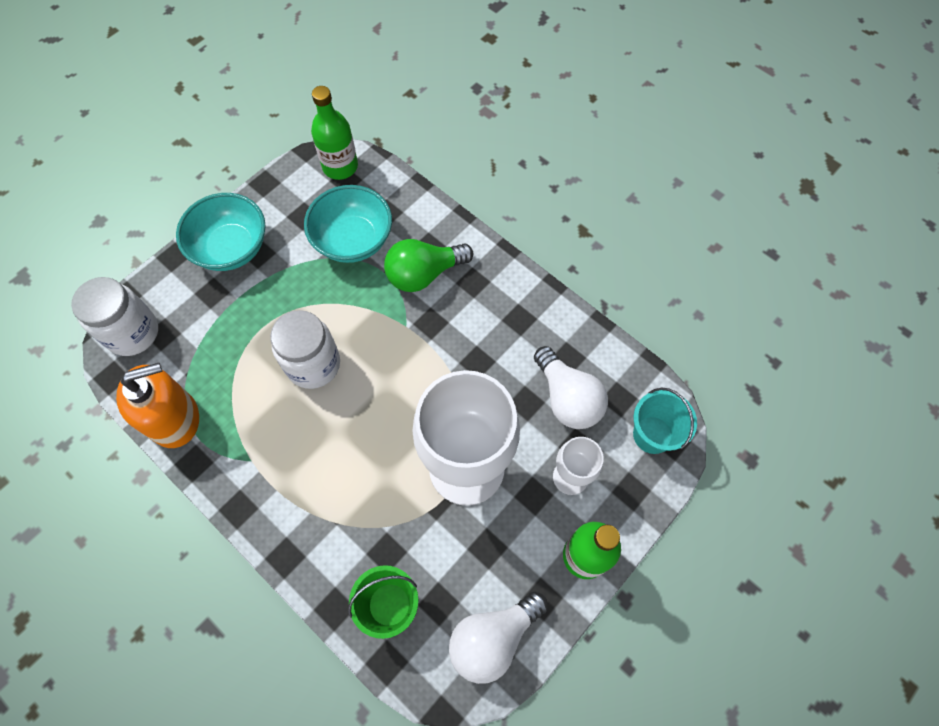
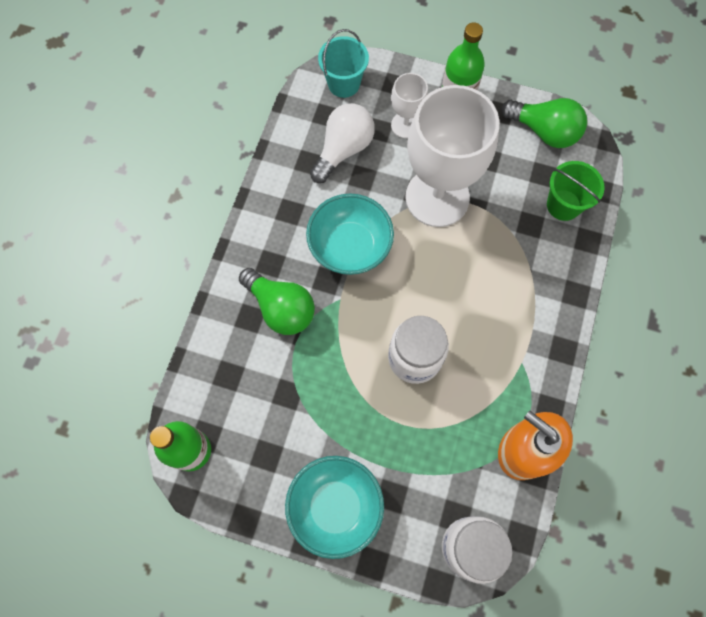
camera: 115 degrees left, 5 degrees up
turquoise bowl [304,185,392,263] -> turquoise bowl moved to [306,194,394,275]
white light bulb [449,592,548,684] -> green light bulb [501,98,587,148]

